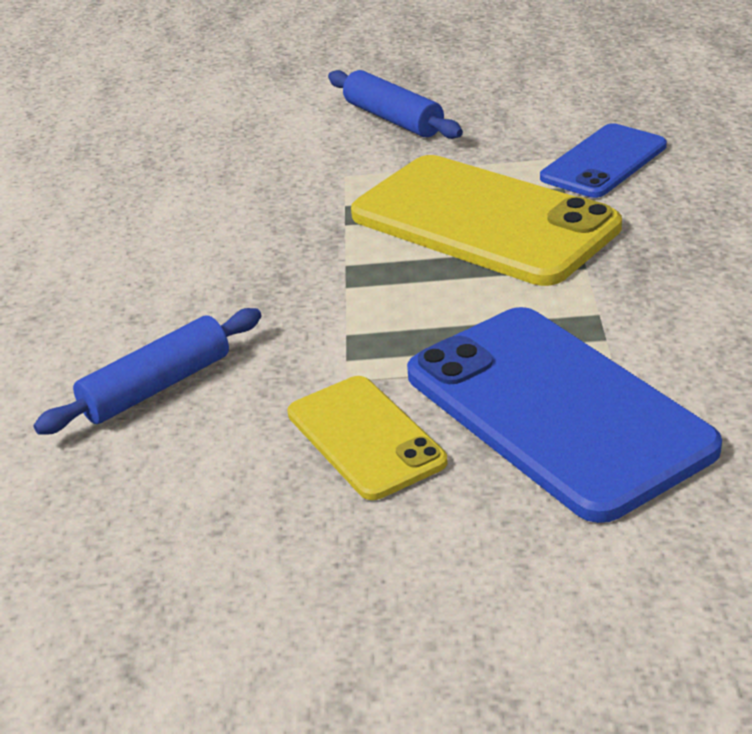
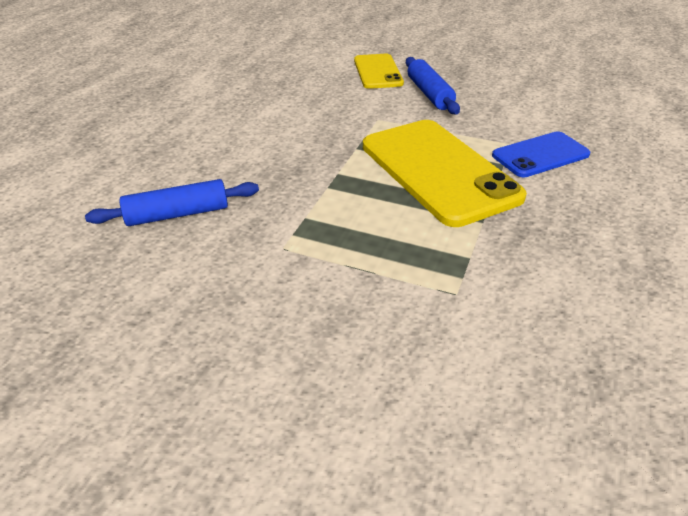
camera: 20 degrees right, 5 degrees up
yellow phone [287,376,447,500] -> yellow phone moved to [354,54,404,89]
blue phone [407,307,722,523] -> none

